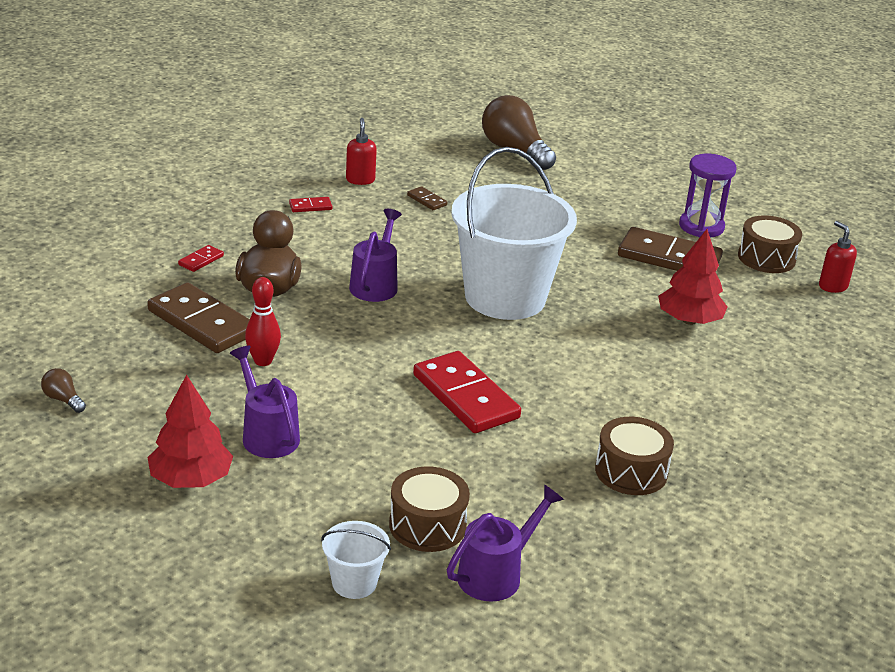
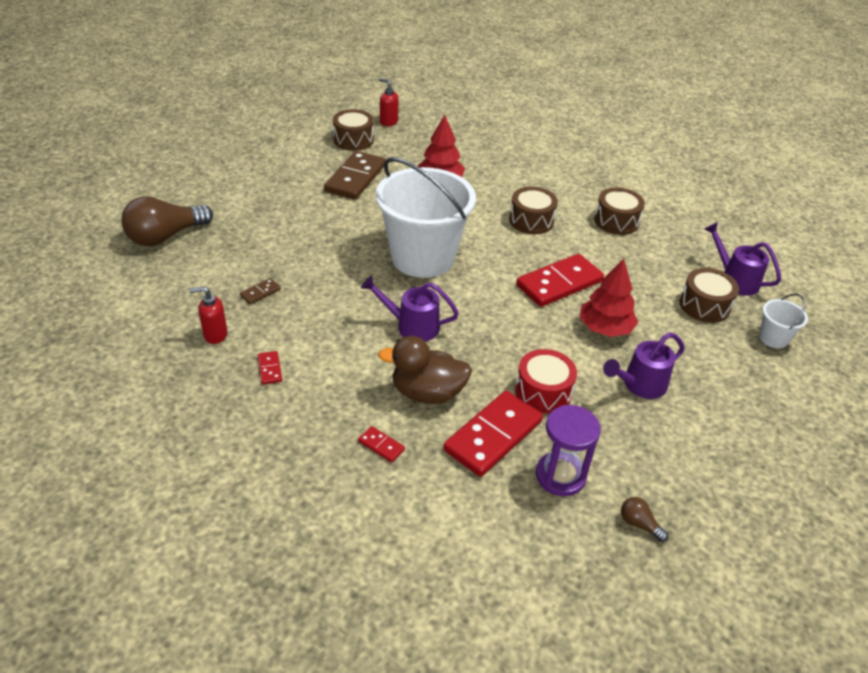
camera: 90 degrees left, 10 degrees up
brown light bulb [41,368,86,413] -> brown light bulb turned 90 degrees clockwise [621,497,668,542]
brown domino [147,282,250,353] -> red domino [443,391,543,477]
red tree [147,375,233,488] -> red tree moved to [579,259,638,337]
red bowling pin [245,277,281,366] -> red drum [515,349,577,414]
purple hourglass [679,154,737,238] -> purple hourglass moved to [536,405,601,496]
red soap dispenser [819,221,857,293] -> red soap dispenser turned 60 degrees clockwise [379,78,399,126]
none -> brown drum [509,187,558,234]

